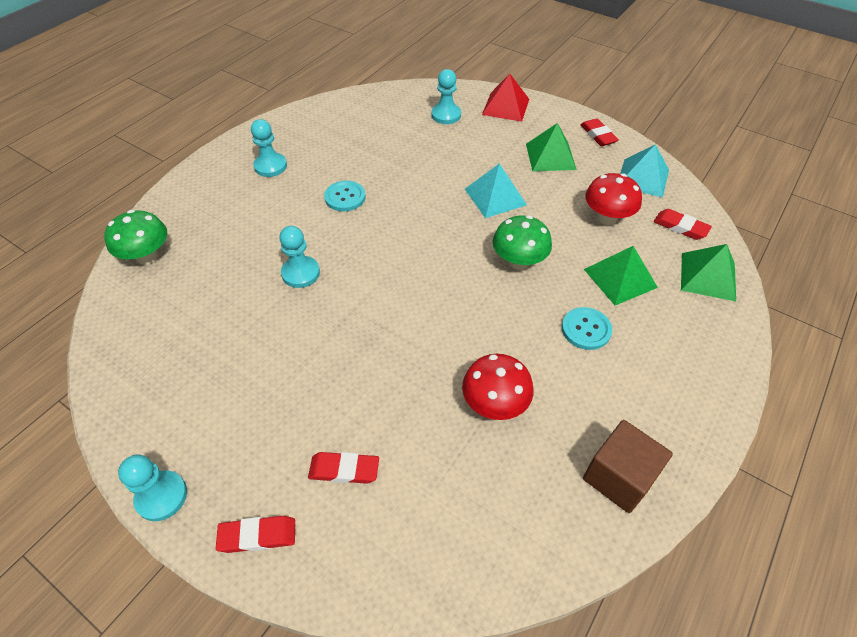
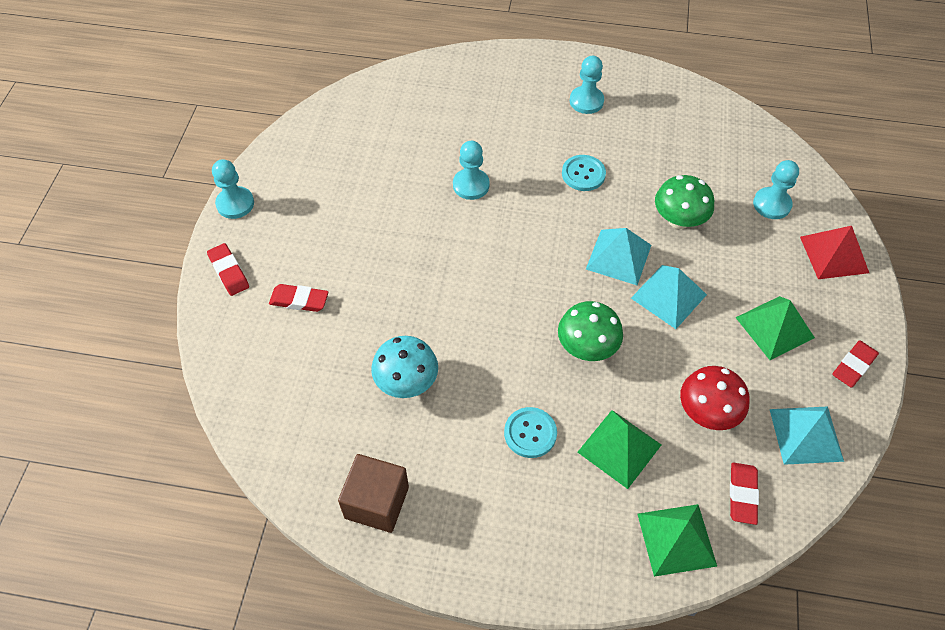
camera: 65 degrees right, 5 degrees up
green mushroom [104,210,167,265] -> green mushroom moved to [655,175,714,229]
red eraser [308,452,379,484] -> red eraser turned 60 degrees counterclockwise [269,284,328,312]
red mushroom [462,354,534,420] -> turquoise mushroom [371,336,438,398]
none -> turquoise pyramid [586,228,651,285]

